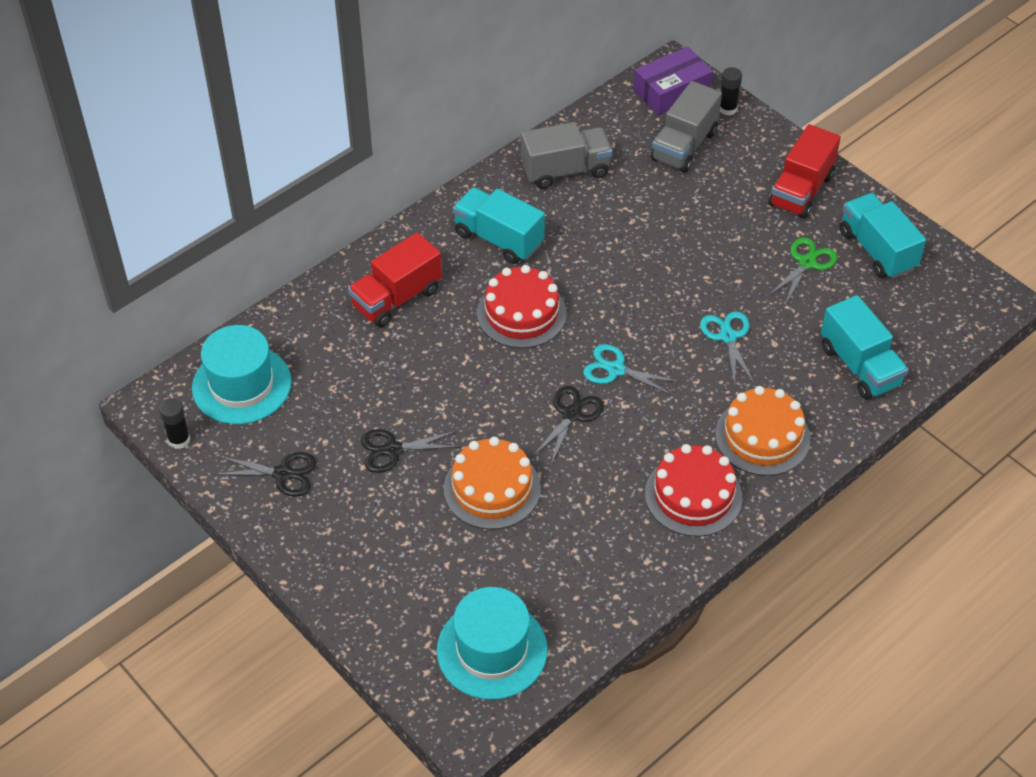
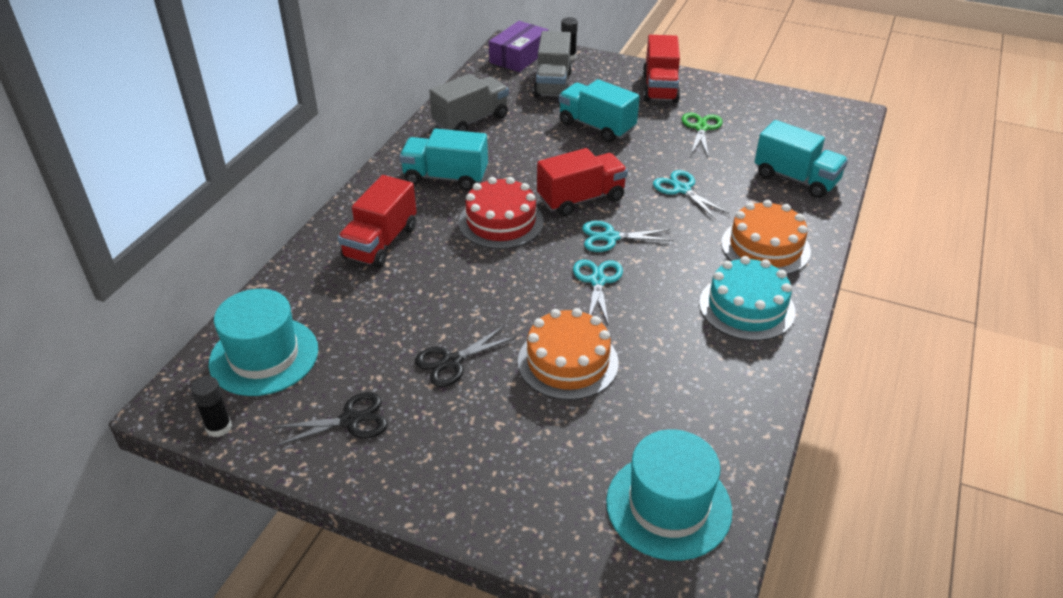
camera: 25 degrees left, 10 degrees down
black scissors [532,386,604,465] -> turquoise scissors [573,260,623,325]
red cake [645,444,742,537] -> turquoise cake [699,256,796,341]
turquoise truck [840,193,926,279] -> turquoise truck moved to [558,79,640,142]
none -> red truck [537,148,628,217]

